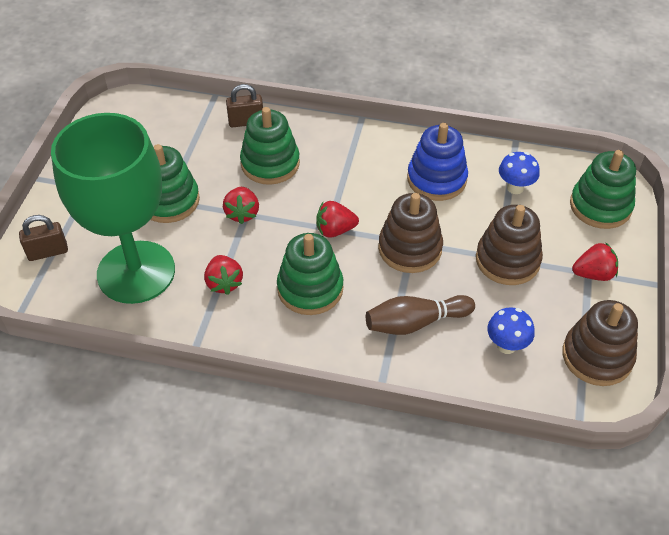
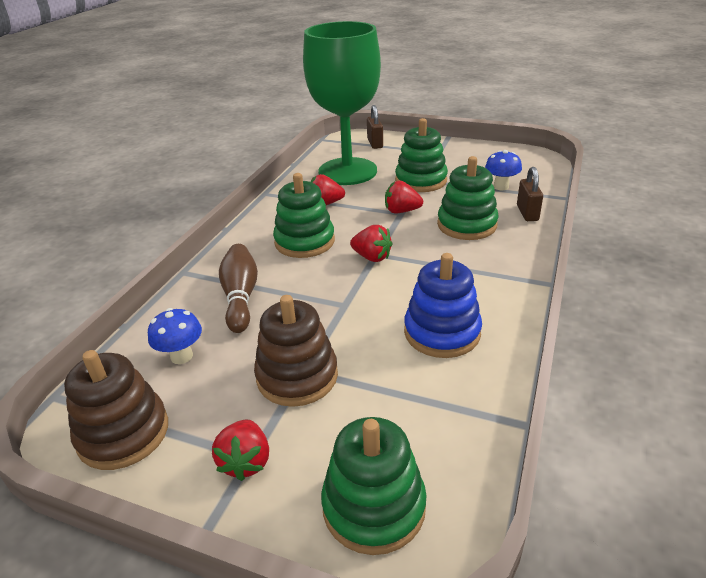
camera: 100 degrees right, 15 degrees down
red strawberry [316,201,359,238] -> red strawberry turned 120 degrees clockwise [350,225,393,262]
brown stacking toy [378,193,443,273] -> none
blue mushroom [499,152,540,194] -> blue mushroom moved to [485,150,522,190]

